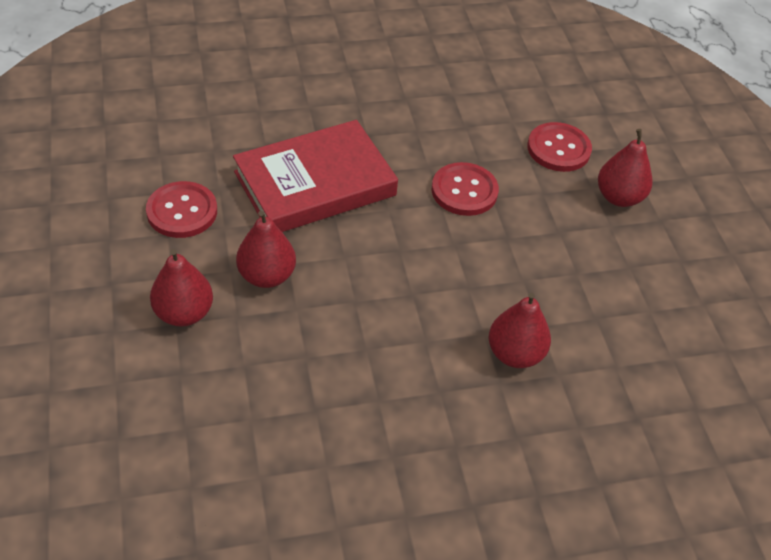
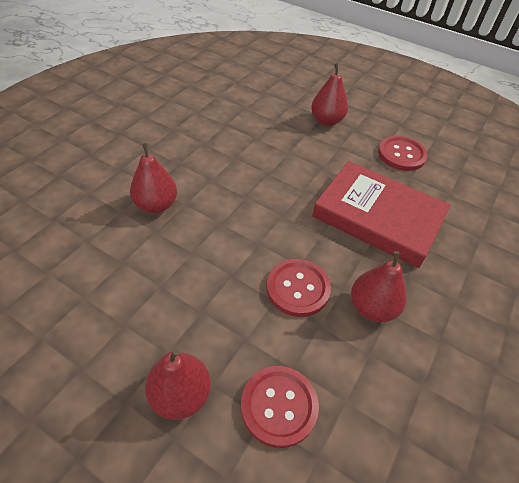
camera: 135 degrees right, 0 degrees up
red book [233,120,398,232] -> red book turned 75 degrees counterclockwise [312,161,451,268]
red pear [236,211,296,288] -> red pear moved to [351,251,407,322]

